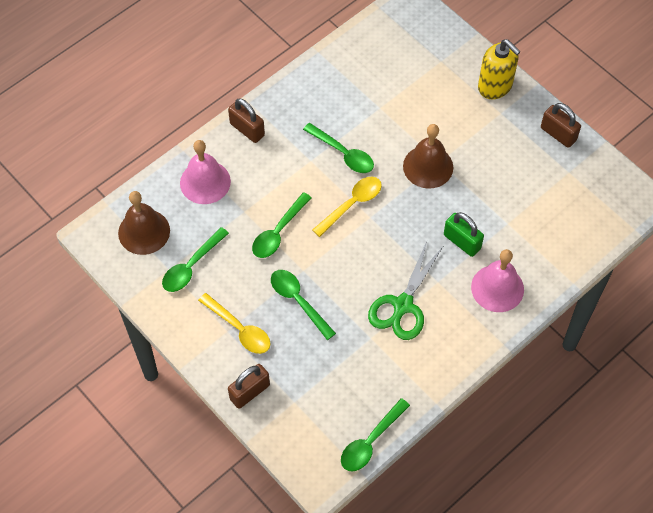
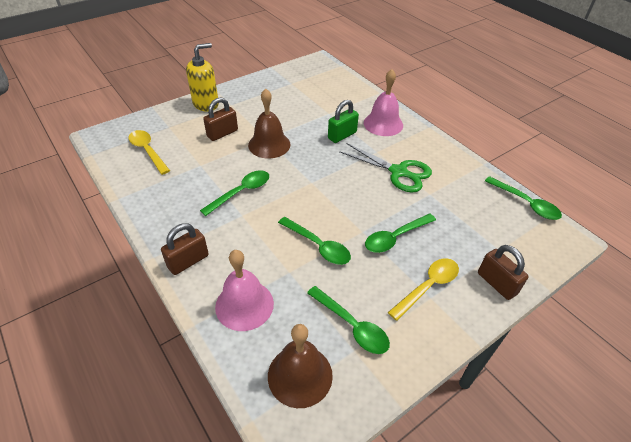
camera: 85 degrees left, 15 degrees down
yellow spoon [312,177,382,237] -> yellow spoon moved to [129,130,170,175]
brown padlock [541,103,581,148] -> brown padlock moved to [203,97,238,141]

